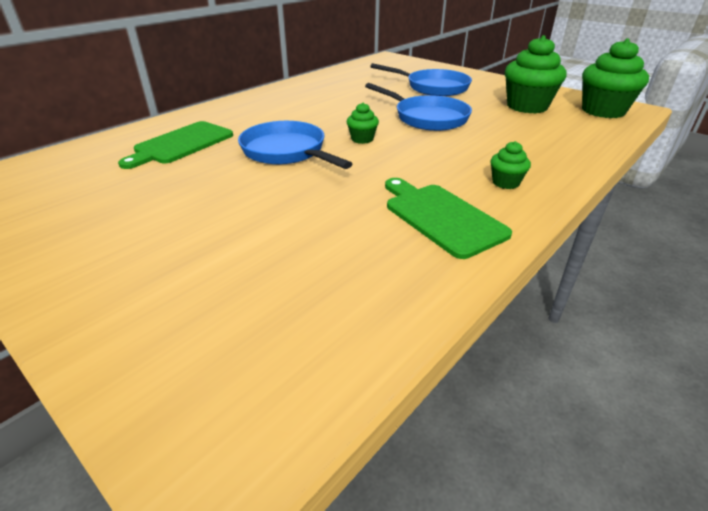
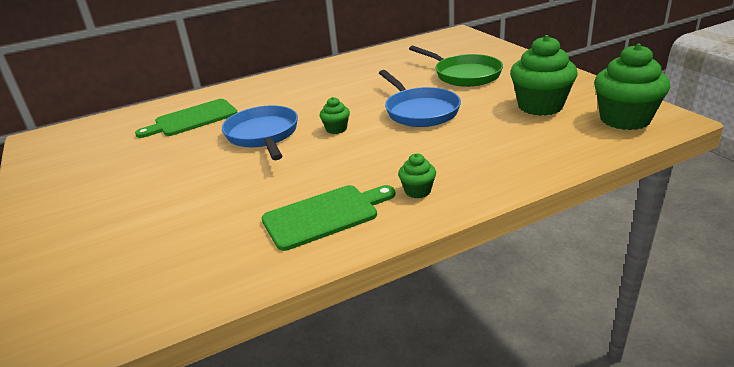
camera: 25 degrees right, 5 degrees down
blue pan [370,63,472,96] -> green pan [409,46,503,87]
green cutting board [385,178,512,259] -> green cutting board turned 75 degrees clockwise [261,185,396,251]

